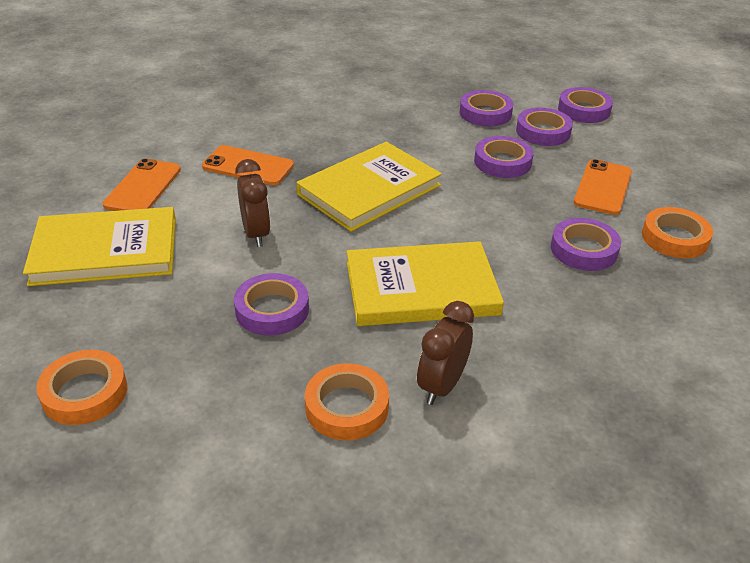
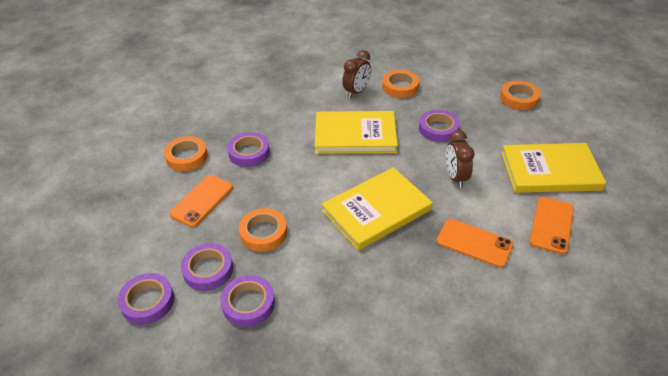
camera: 170 degrees left, 5 degrees up
purple tape [474,136,533,178] -> orange tape [239,208,287,252]

